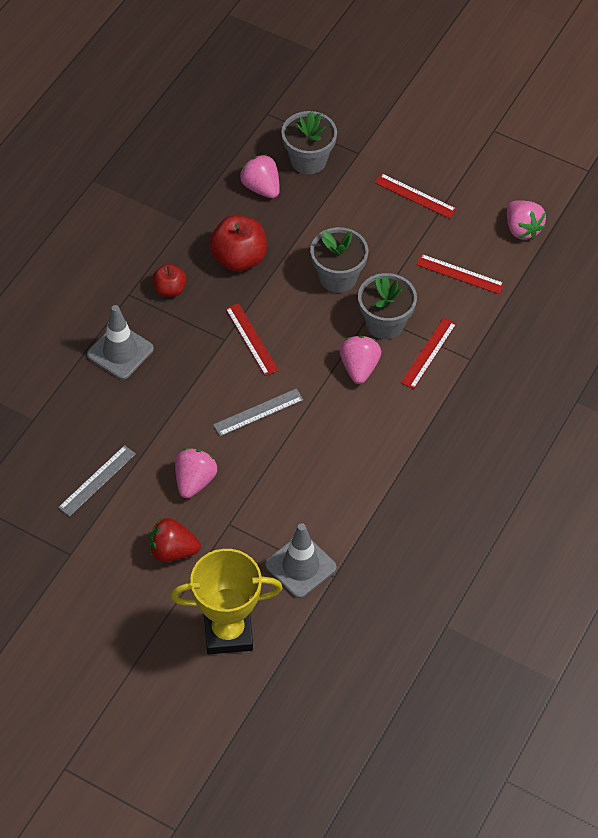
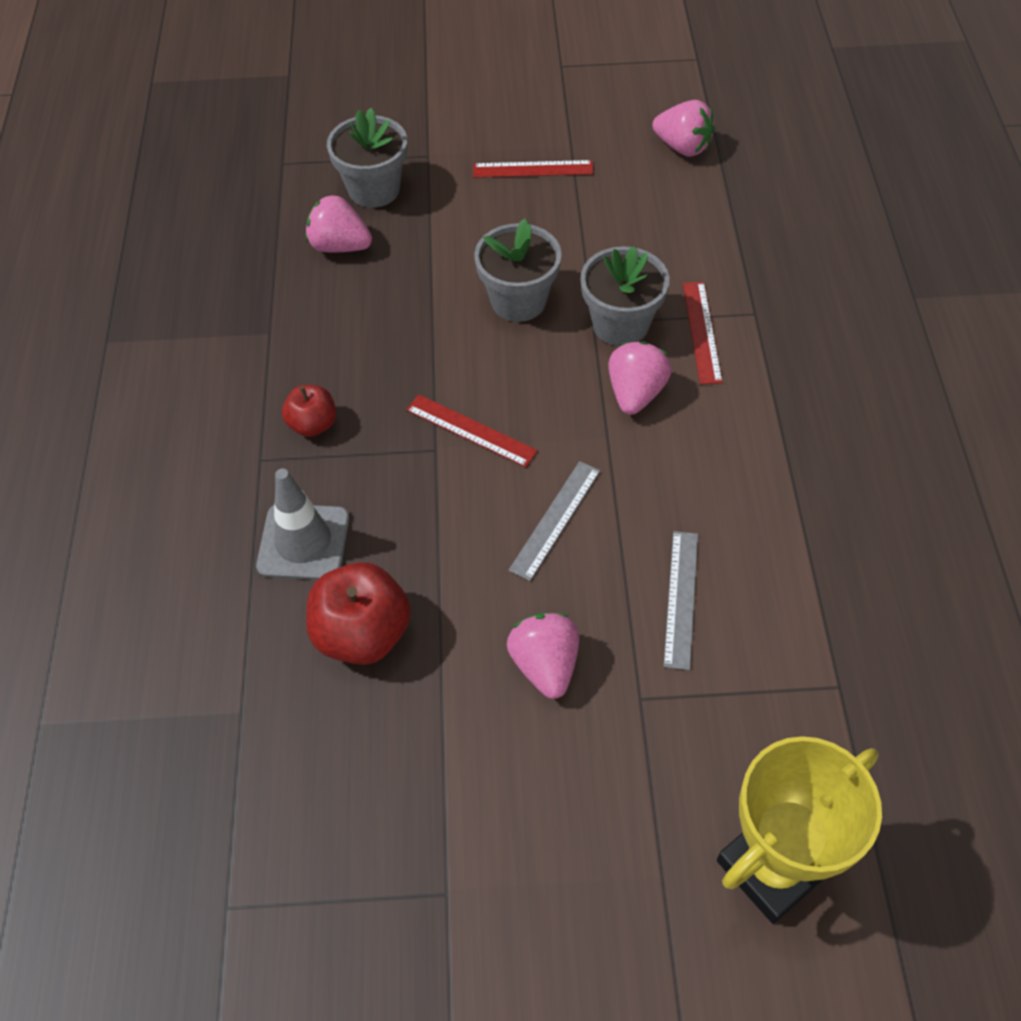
camera: 30 degrees left, 0 degrees up
grey ruler [58,445,136,517] -> grey ruler moved to [663,531,698,670]
red strawberry [149,518,201,562] -> none
red apple [209,215,267,272] -> red apple moved to [306,562,411,665]
grey traffic cone [265,523,337,598] -> none
pink strawberry [340,336,381,384] -> pink strawberry turned 45 degrees clockwise [608,342,672,415]
red ruler [416,254,504,294] -> none

